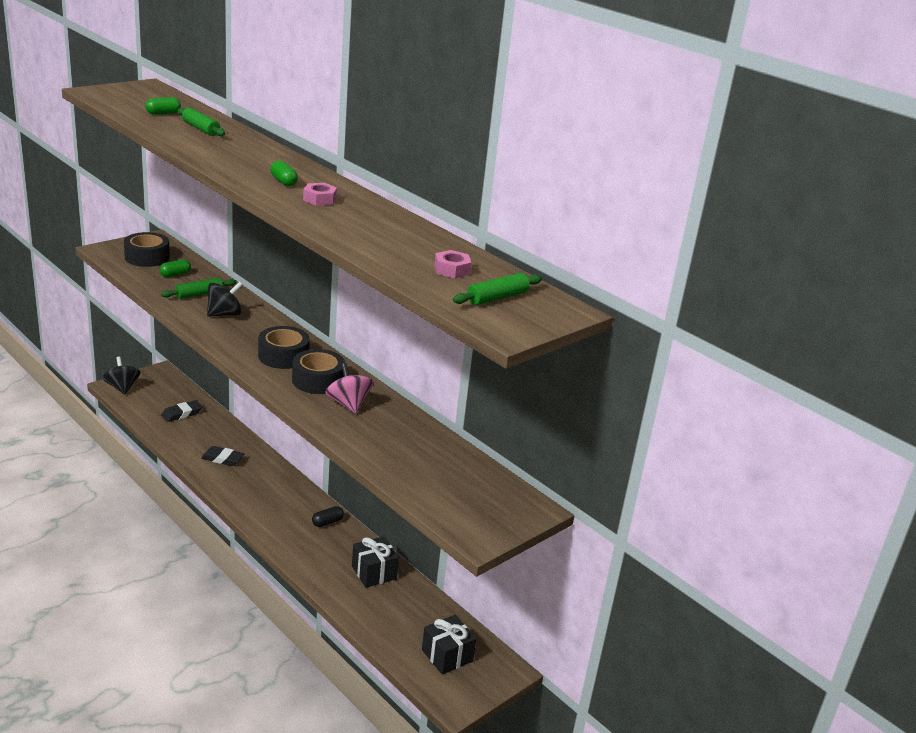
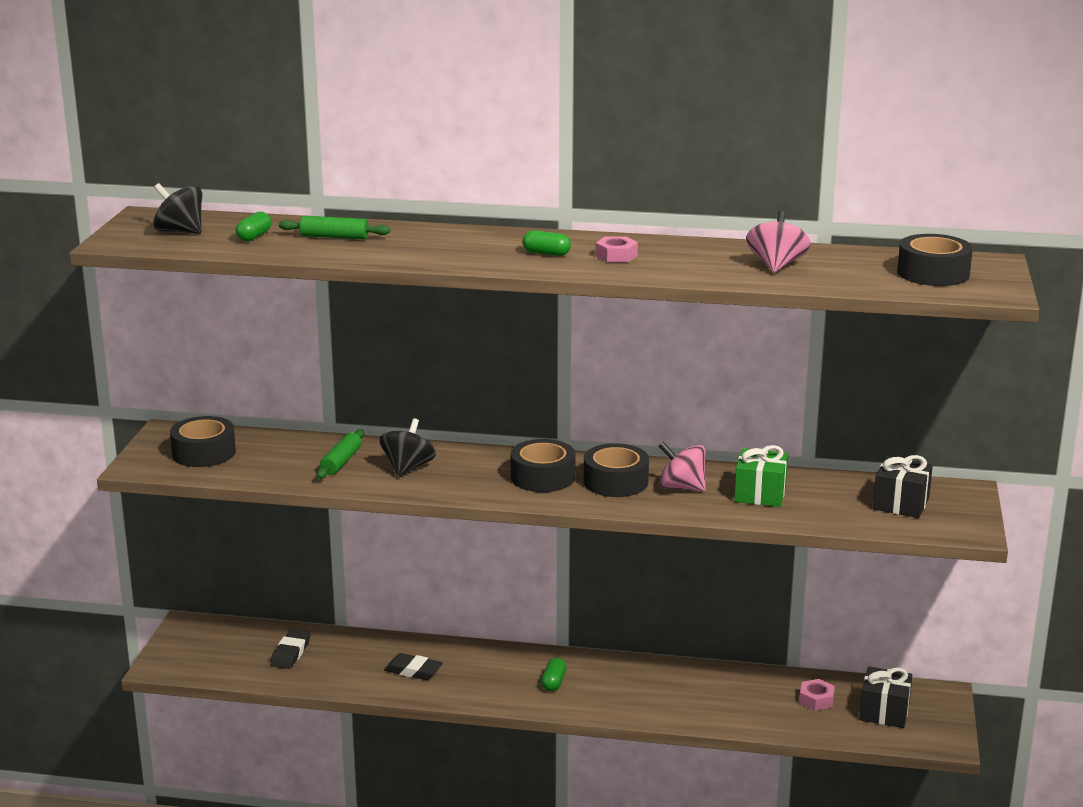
camera: 35 degrees left, 5 degrees down
black spinning top [102,357,140,394] -> black spinning top moved to [153,183,202,234]
green capsule [159,259,191,277] -> green capsule moved to [541,658,567,691]
black eraser [201,446,244,466] -> black eraser turned 45 degrees clockwise [384,653,443,680]
black capsule [312,506,344,527] -> none
black gift [352,536,399,588] -> black gift moved to [873,455,933,518]
pink nut [434,250,472,278] -> pink nut moved to [799,679,835,711]
green rolling pin [453,273,542,305] -> black tape [897,234,973,286]
none -> green gift [734,445,788,507]
none -> pink spinning top [746,211,811,273]

